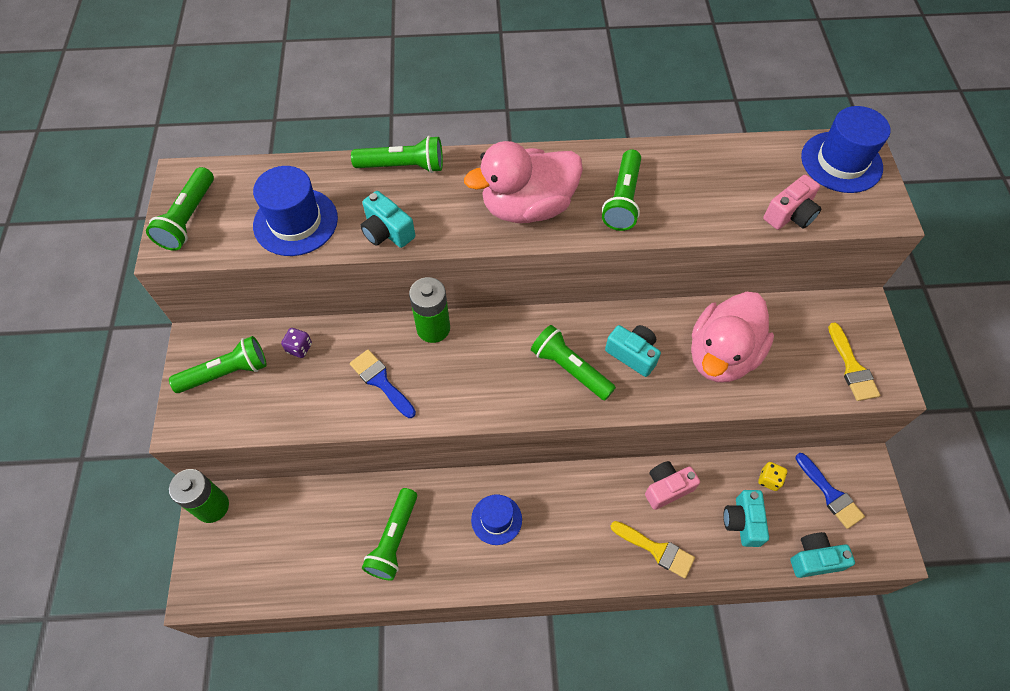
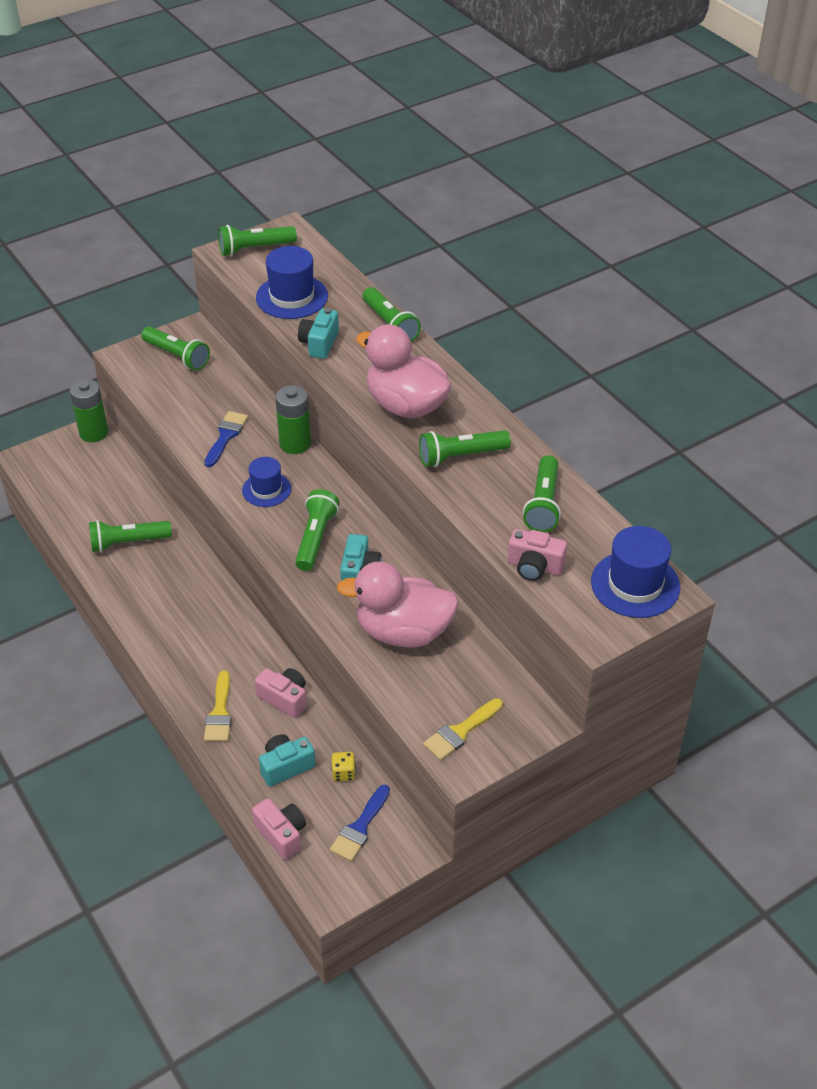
camera: 60 degrees right, 15 degrees down
purple dice [281,328,312,358] -> none
blue hat [471,494,522,545] -> blue hat moved to [242,457,291,507]
turquoise camera [790,532,855,578] -> pink camera [252,798,306,860]
none -> green flashlight [523,455,561,532]

